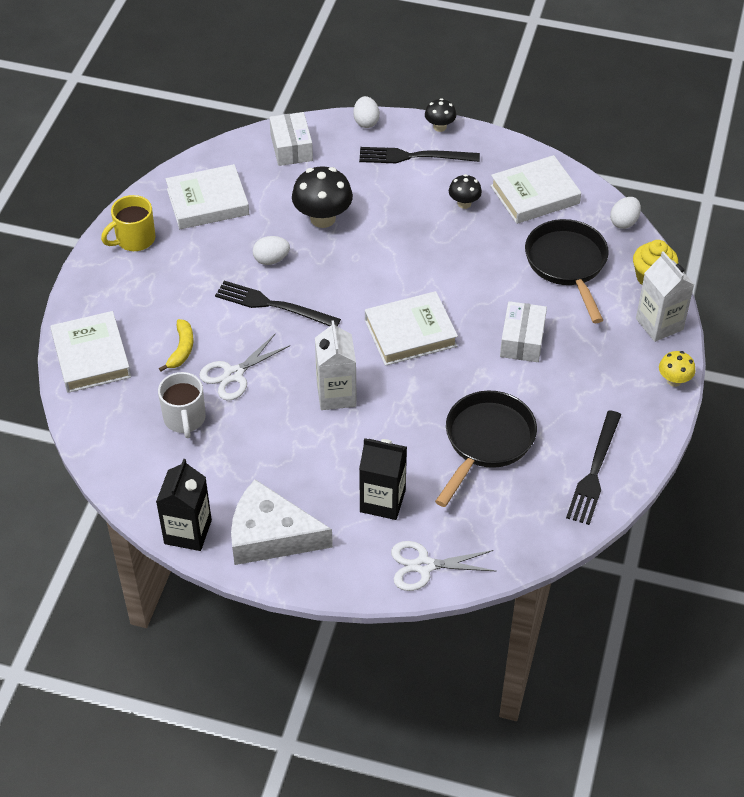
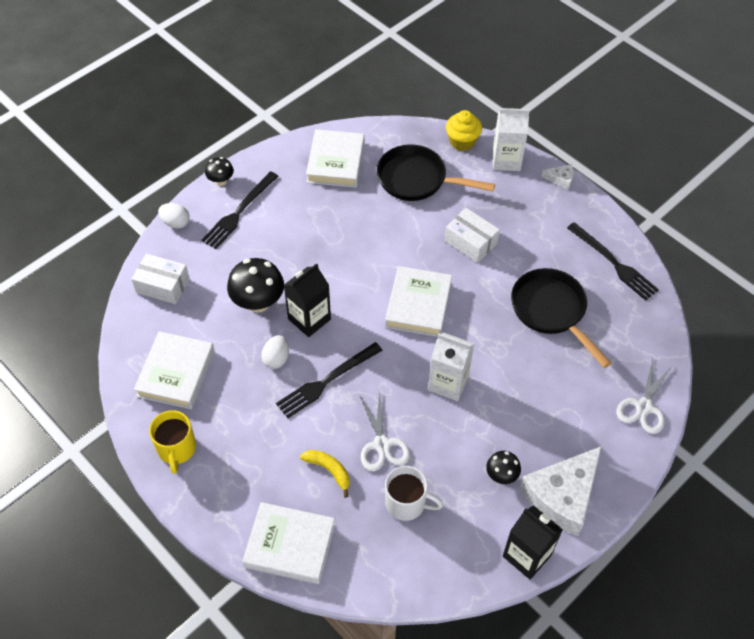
camera: 60 degrees left, 5 degrees up
black carton [359,438,407,520] -> black carton moved to [284,263,331,337]
black mushroom [449,174,482,209] -> black mushroom moved to [486,451,521,484]
white egg [610,197,641,229] -> none
yellow mushroom [659,351,696,387] -> white cheese [541,164,574,190]

